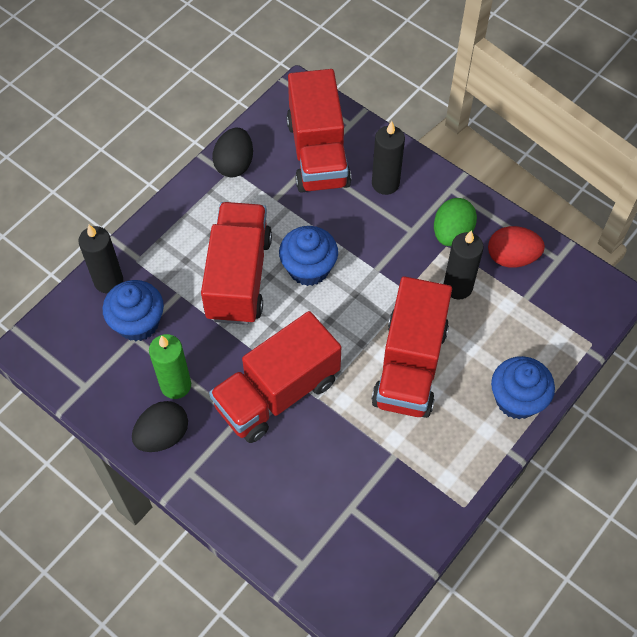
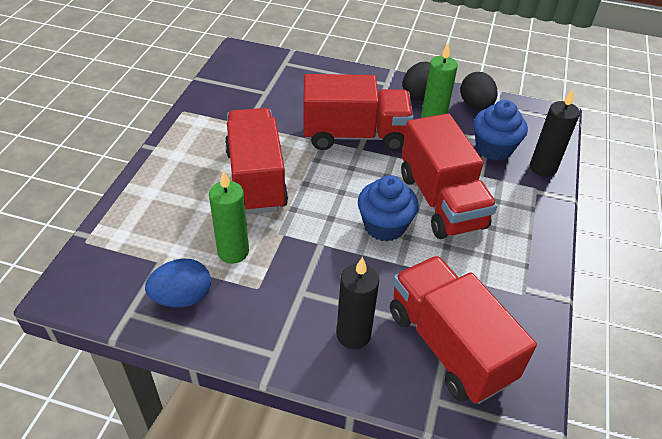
camera: 155 degrees right, 15 degrees down
red truck [209,311,341,443] -> red truck turned 60 degrees clockwise [303,74,414,151]
black egg [212,128,253,177] -> black egg moved to [460,72,498,110]
green egg [434,198,477,246] -> none
black candle [444,230,484,300] -> green candle [209,170,249,264]
red egg [488,226,545,268] -> blue egg [145,258,211,307]
blue cupcake [491,356,555,419] -> none

